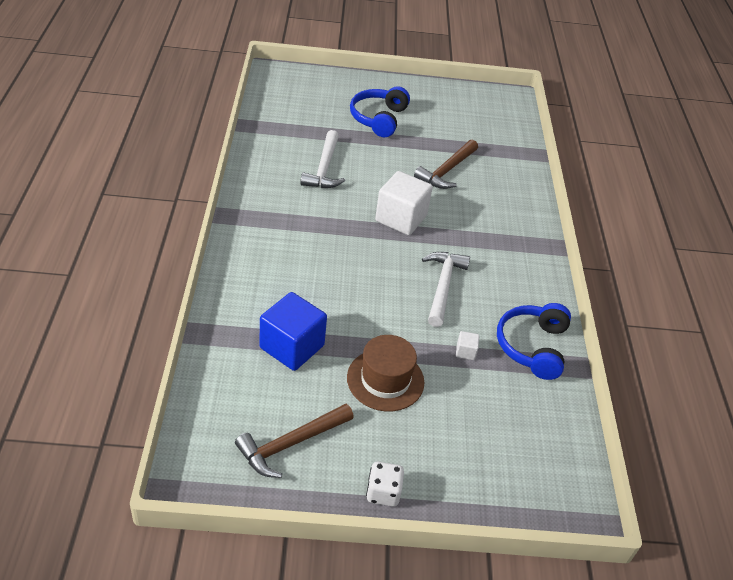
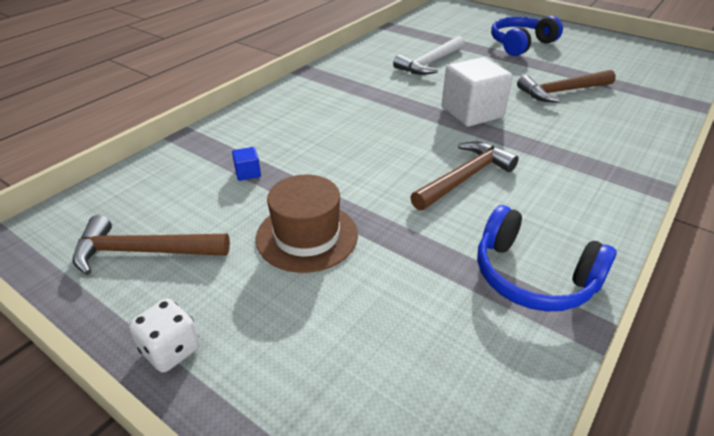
camera: 40 degrees right, 5 degrees down
blue cube [260,292,327,371] -> blue cube [232,147,261,181], size x0.42
white hammer [422,252,470,327] -> brown hammer [410,142,519,210]
white cube [456,331,479,360] -> none
blue headphones [497,303,571,380] -> blue headphones turned 105 degrees counterclockwise [477,205,617,312]

